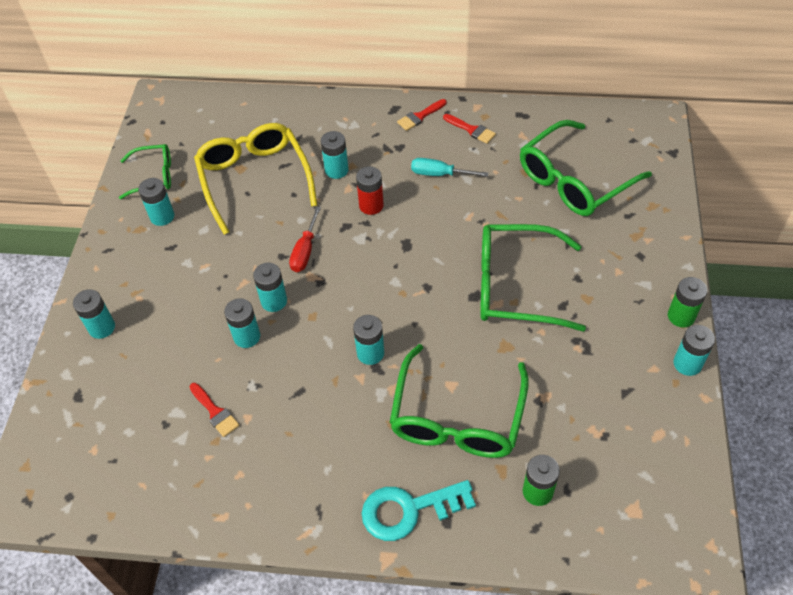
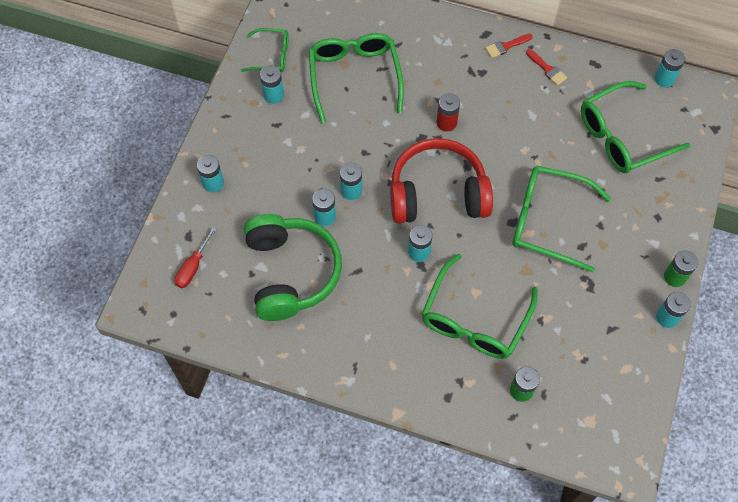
camera: 10 degrees right, 10 degrees up
red brush [190,383,240,437] -> green headphones [244,214,342,321]
yellow glasses [194,123,318,235] -> green glasses [309,33,404,123]
red screwdriver [289,206,321,272] -> red screwdriver moved to [174,227,216,288]
turquoise battery [321,131,349,179] -> turquoise battery moved to [655,49,685,87]
turquoise key [362,480,476,541] -> none
turquoise screwdriver [411,158,488,177] -> none
none -> red headphones [390,138,493,223]

